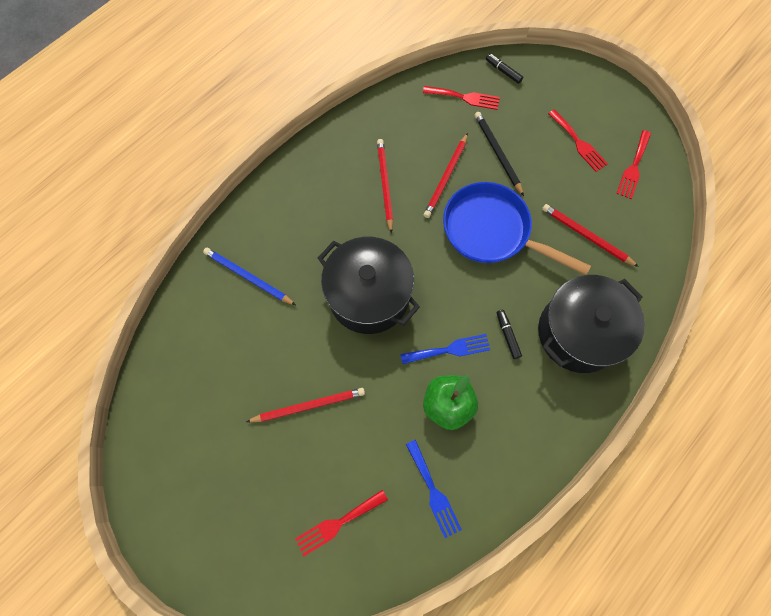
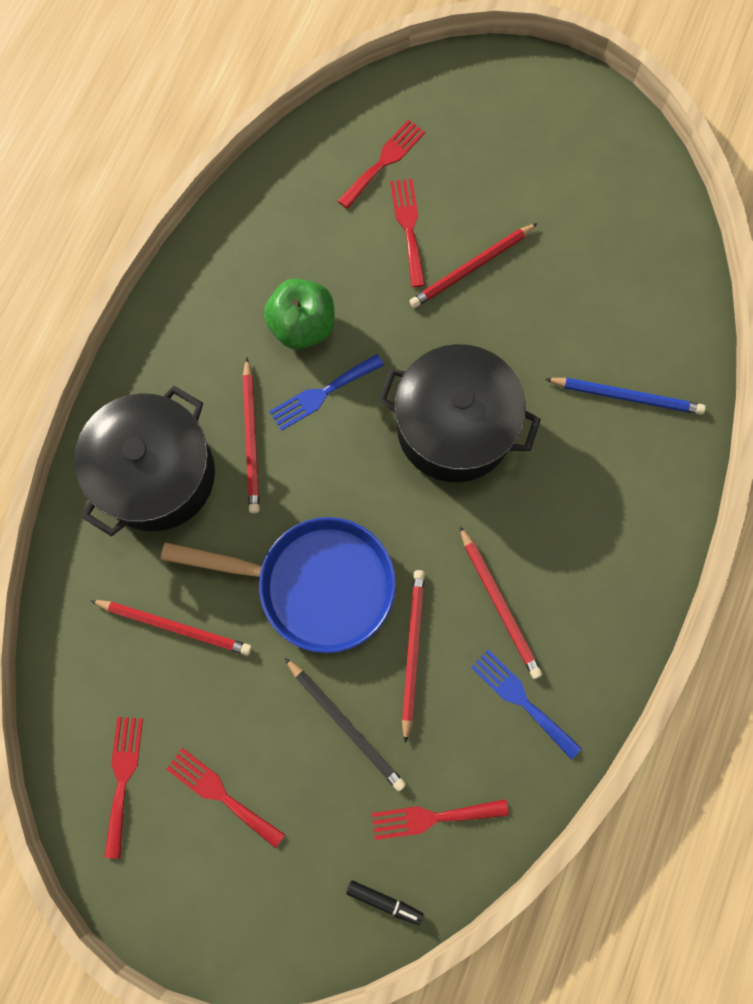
camera: 160 degrees right, 5 degrees up
blue fork [406,440,462,538] -> blue fork moved to [471,649,582,759]
black marker [497,310,522,359] -> red pencil [243,357,260,513]
none -> red fork [390,179,425,287]

